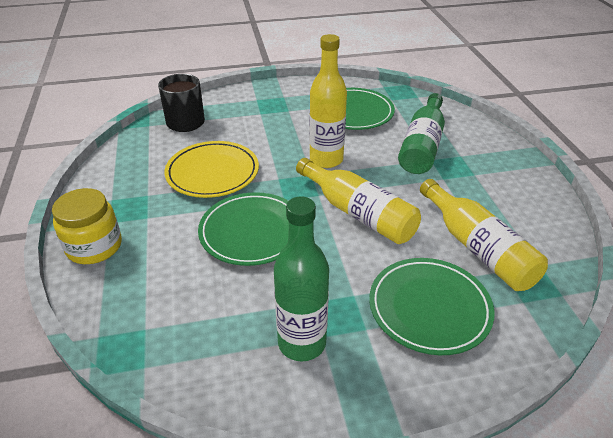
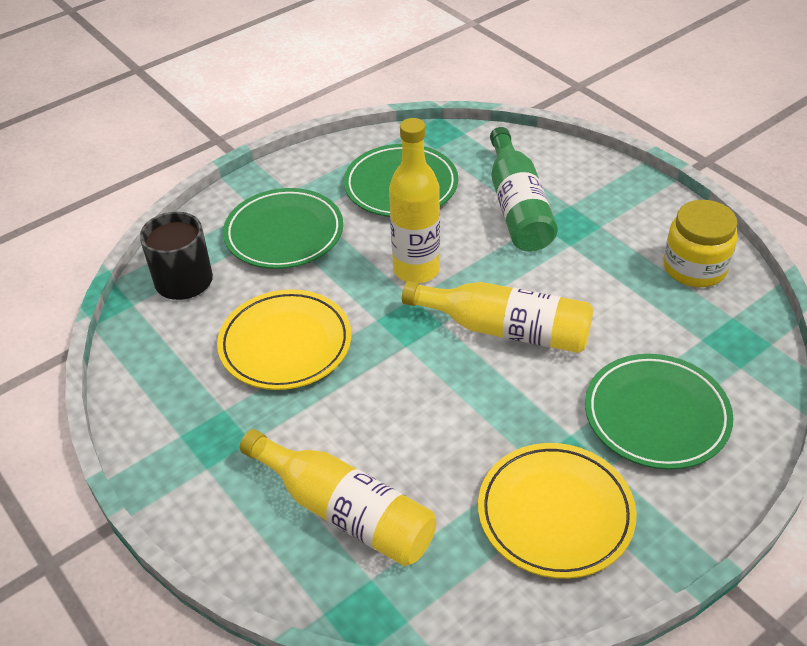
camera: 25 degrees left, 5 degrees up
yellow jar [52,188,122,264] -> yellow jar moved to [663,200,738,287]
green plate [198,192,289,266] -> green plate moved to [223,188,343,269]
green bottle [274,196,329,361] -> yellow plate [478,443,637,579]
yellow bottle [420,179,548,291] -> yellow bottle moved to [240,429,436,566]

